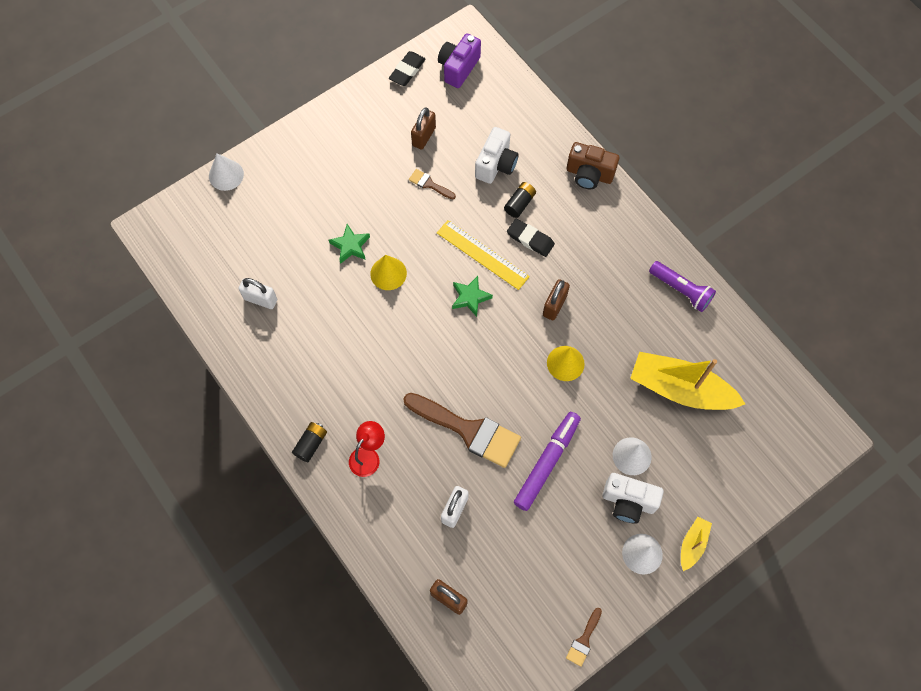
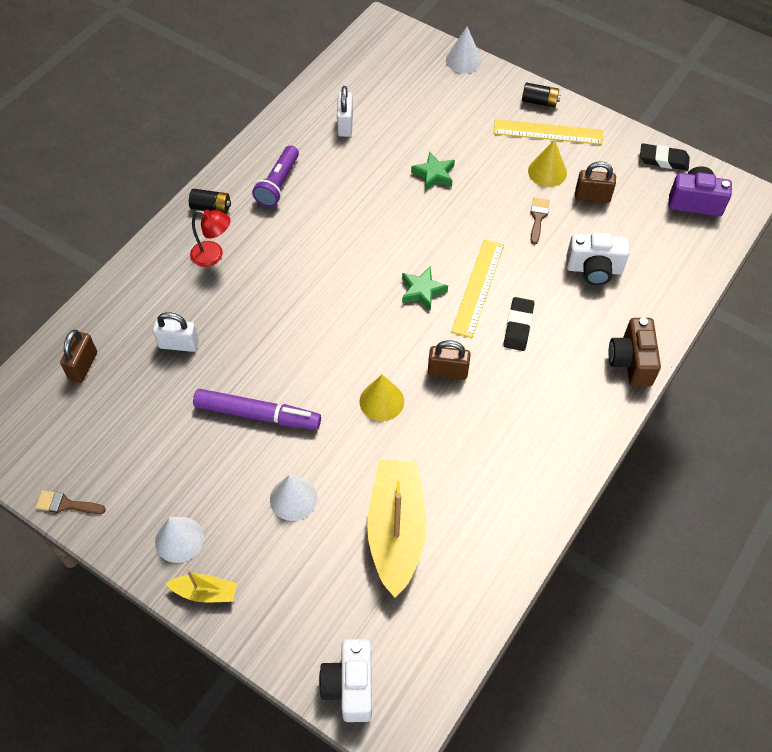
camera: 70 degrees right, 10 degrees down
yellow cone [370,255,407,290] -> yellow cone moved to [528,139,567,187]
brown brush [403,393,521,468] -> none
black battery [504,182,536,218] -> black battery moved to [522,82,561,108]
white camera [602,473,664,524] -> white camera moved to [319,639,372,722]
purple flashlight [649,261,716,312] -> purple flashlight moved to [252,145,299,207]
none -> yellow ruler [494,119,603,145]

